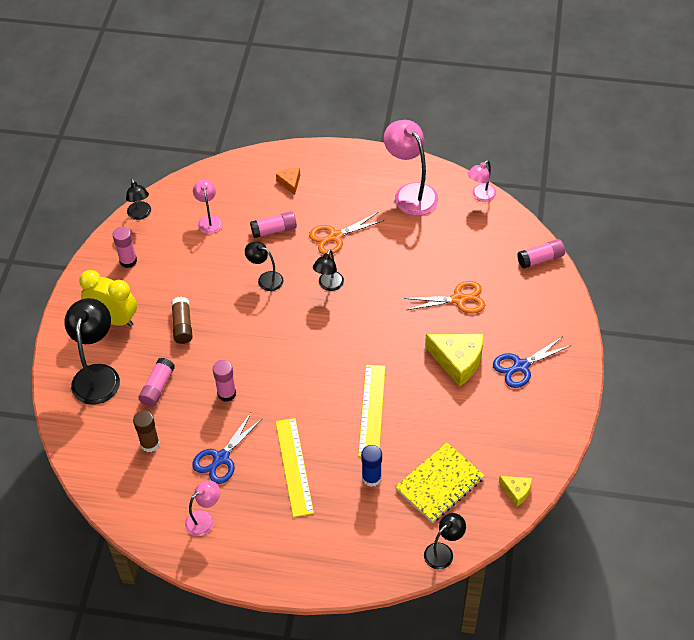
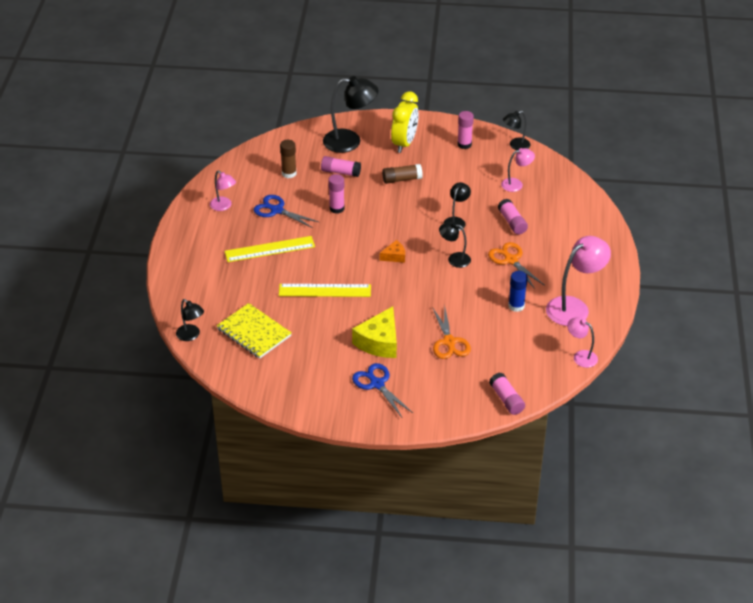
camera: 85 degrees right, 10 degrees down
orange cheese [276,168,300,195] -> orange cheese moved to [380,240,405,263]
blue glue stick [361,445,382,487] -> blue glue stick moved to [508,271,528,312]
yellow cheese [499,476,532,507] -> none

